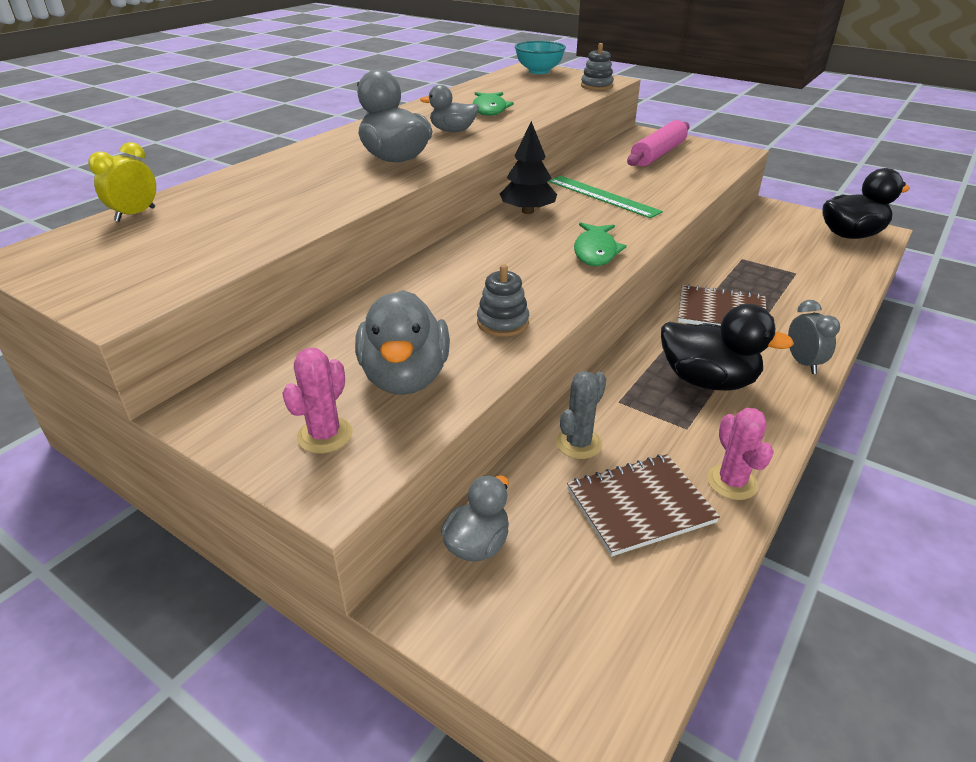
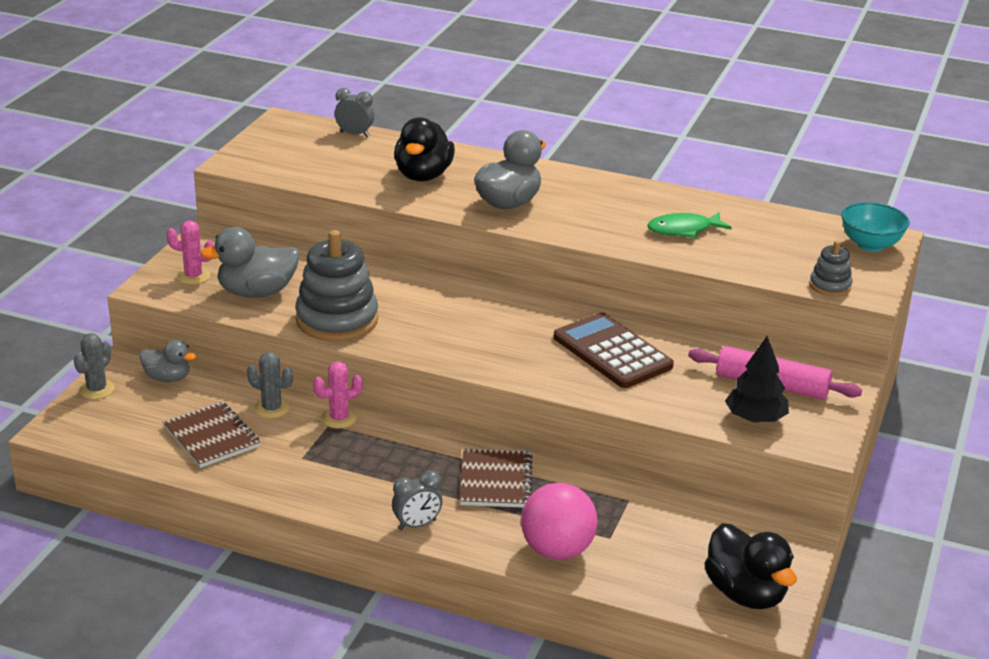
camera: 75 degrees right, 5 degrees down
yellow clock [88,142,156,222] -> grey clock [335,88,374,137]
grey duck [420,85,479,132] -> none
grey stacking toy [477,264,529,337] -> grey stacking toy [295,230,378,341], size x2.02
black tree [500,121,557,214] -> black tree moved to [725,336,789,423]
green ruler [548,176,663,218] -> brown calculator [554,312,674,388]
green fish [574,222,627,266] -> none
black duck [661,304,794,391] -> black duck moved to [394,117,455,181]
pink cactus [707,408,774,500] -> pink cactus moved to [313,362,363,429]
none -> grey cactus [74,333,114,399]
none -> pink ball [521,483,598,560]

